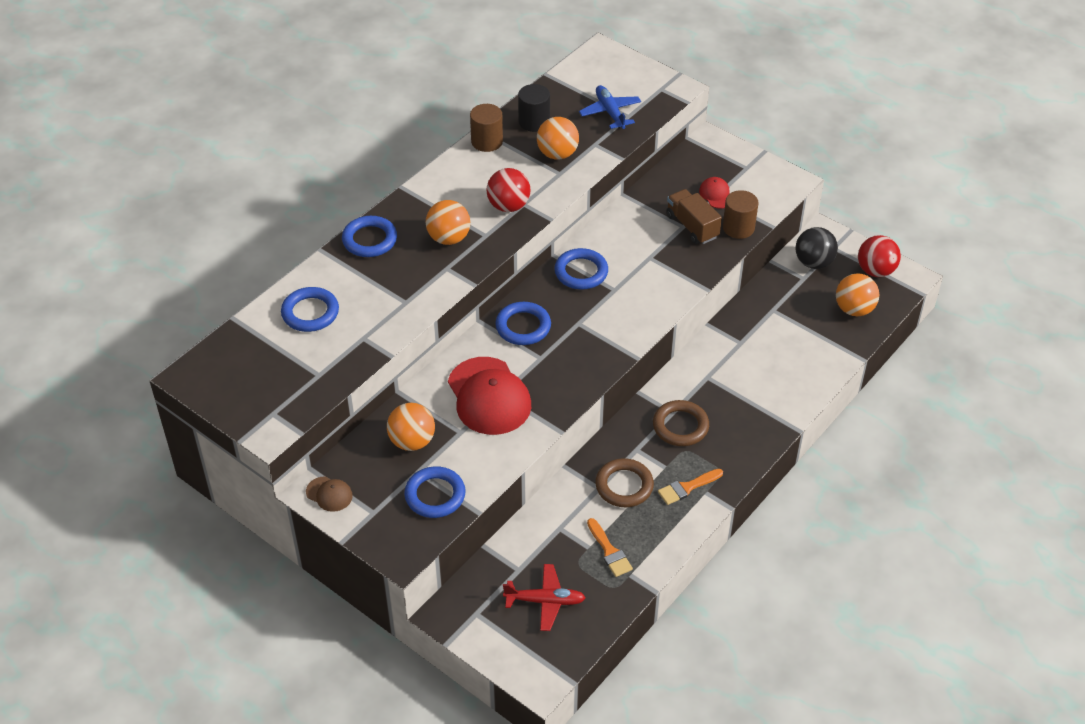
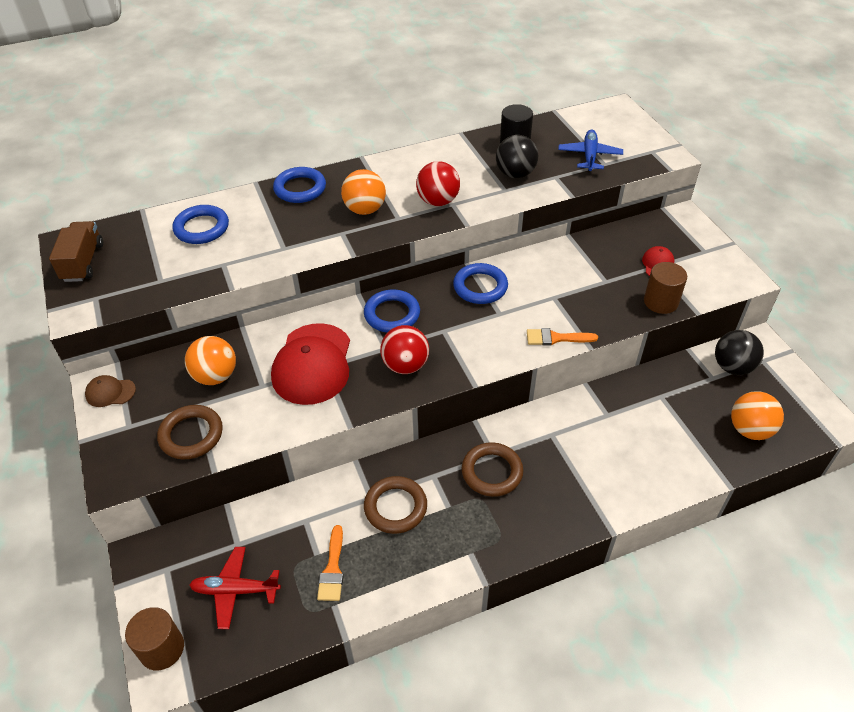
camera: 30 degrees right, 0 degrees up
brown cap [306,476,353,512] -> brown cap turned 120 degrees clockwise [85,375,136,407]
blue ring [404,466,466,518] -> brown ring [157,405,223,459]
brown cylinder [470,104,503,152] -> brown cylinder moved to [125,607,184,670]
red plane [503,564,586,631] -> red plane turned 150 degrees clockwise [189,547,281,629]
orange ball [537,117,579,160] -> black ball [496,135,538,178]
orange brush [658,469,723,505] -> orange brush moved to [527,328,598,346]
brown truck [666,189,722,244] -> brown truck moved to [49,221,103,282]
red ball [858,235,901,277] -> red ball moved to [380,325,429,374]

